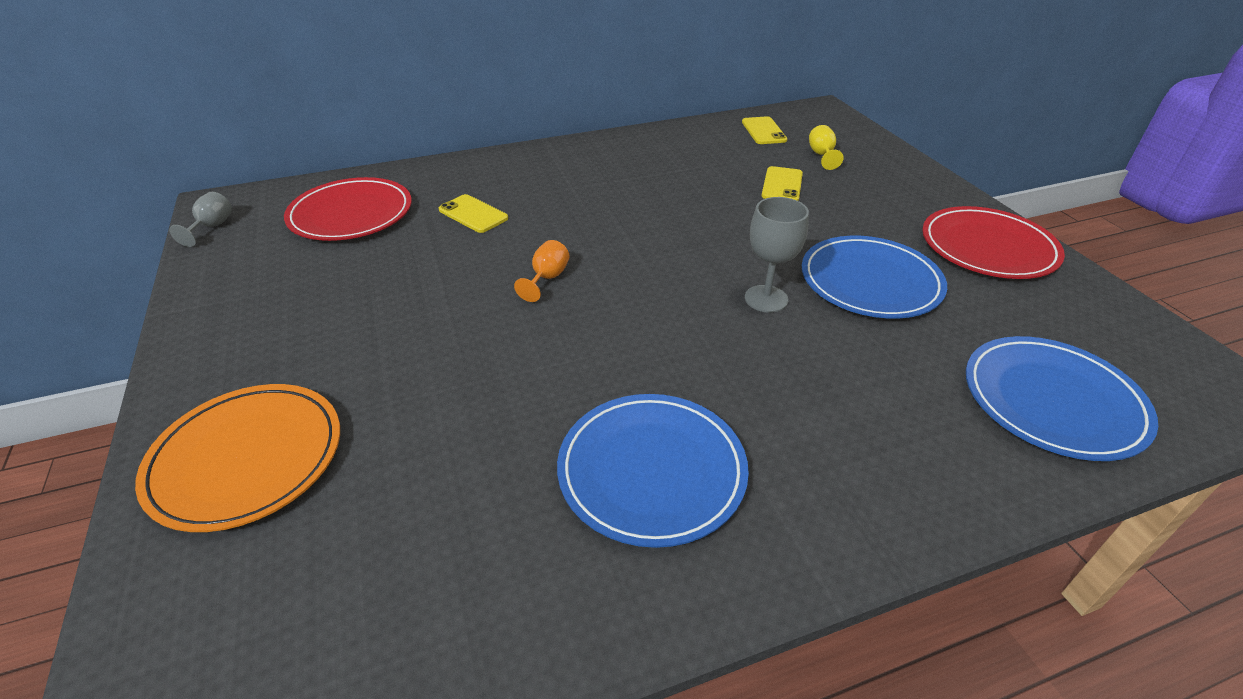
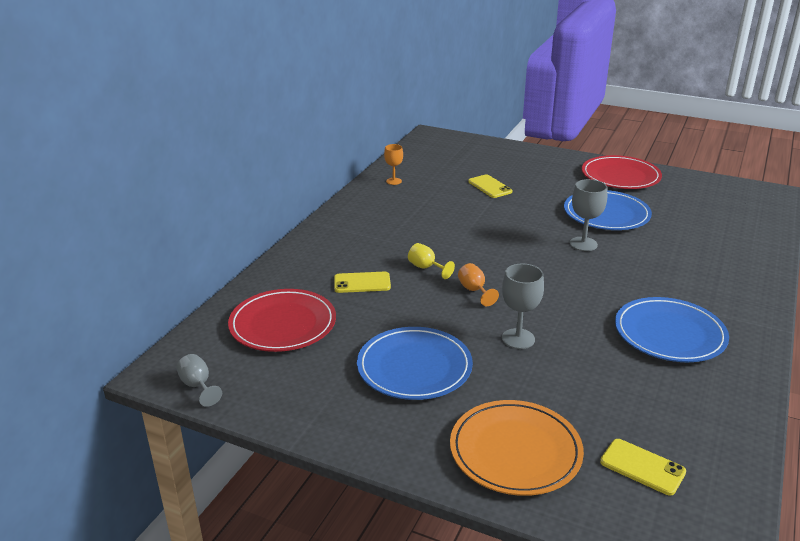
camera: 45 degrees left, 10 degrees down
yellow phone [742,116,787,144] -> yellow phone moved to [600,439,686,496]
yellow goblet [809,125,844,170] -> yellow goblet moved to [408,243,455,279]
blue plate [966,336,1158,461] -> blue plate moved to [357,327,473,400]
none -> orange goblet [384,144,403,185]
none -> grey goblet [502,264,544,349]

